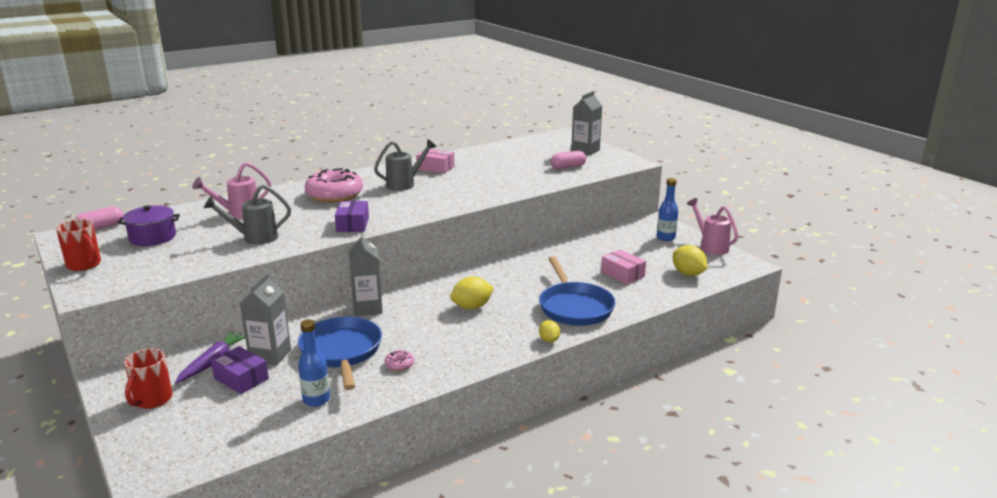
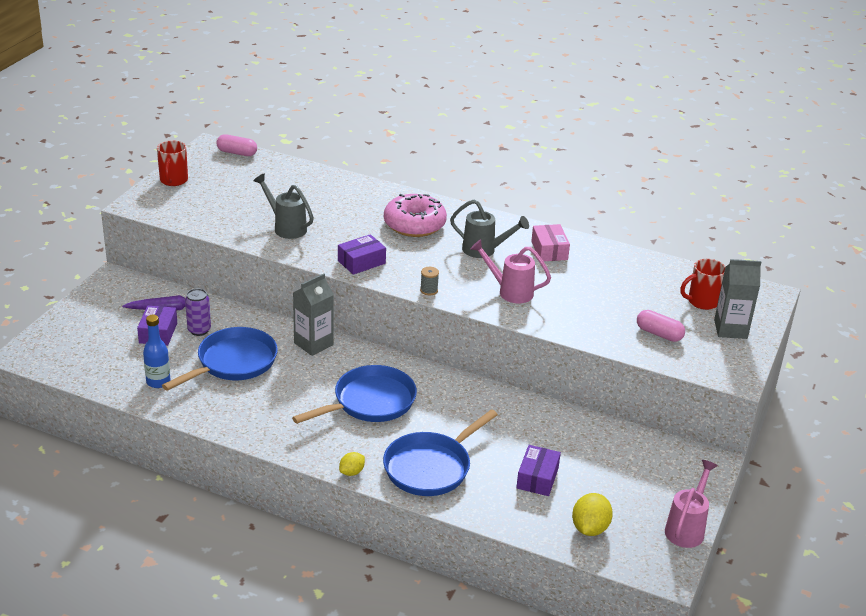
camera: 55 degrees right, 10 degrees up
purple pot [117,205,180,246] -> none
red mug [124,348,172,409] -> red mug moved to [680,259,726,310]
pink watering can [192,162,271,219] -> pink watering can moved to [470,239,551,304]
grey carton [240,273,291,366] -> purple can [185,288,211,336]
pink donut [385,350,414,371] -> none
yellow lemon [450,277,494,309] -> blue pan [292,365,417,424]
pink box [601,250,646,284] -> purple box [516,445,561,496]
blue bottle [657,178,678,241] -> none
none -> grey spool [420,267,439,295]

